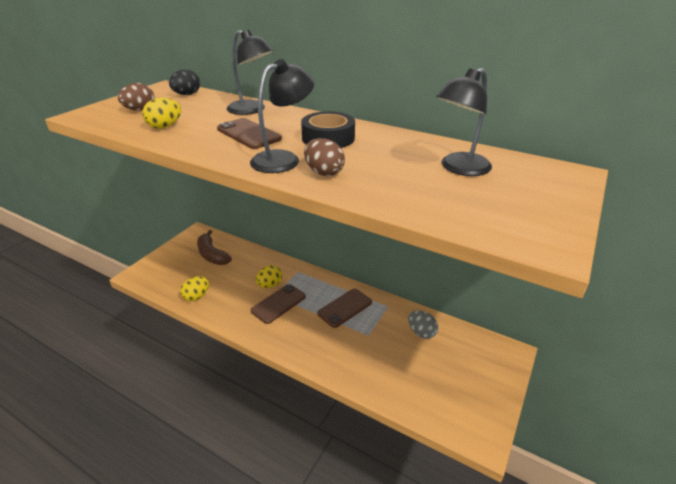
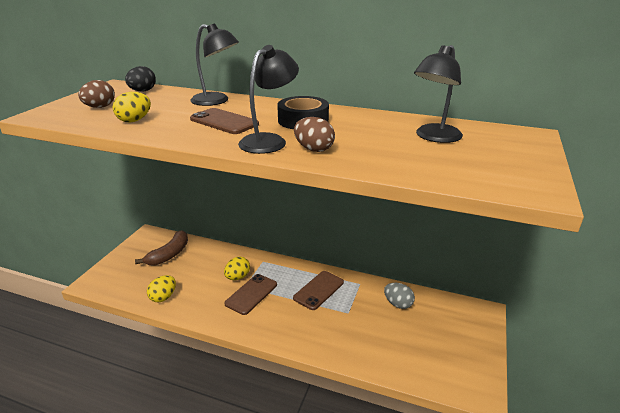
camera: 10 degrees left, 5 degrees down
brown banana [197,230,232,265] -> brown banana turned 105 degrees counterclockwise [135,230,188,265]

